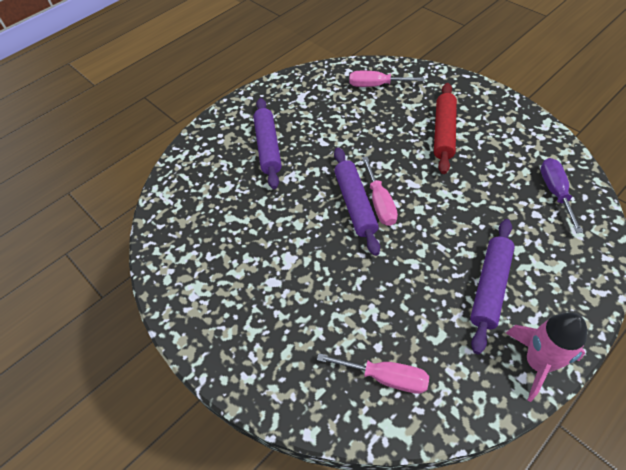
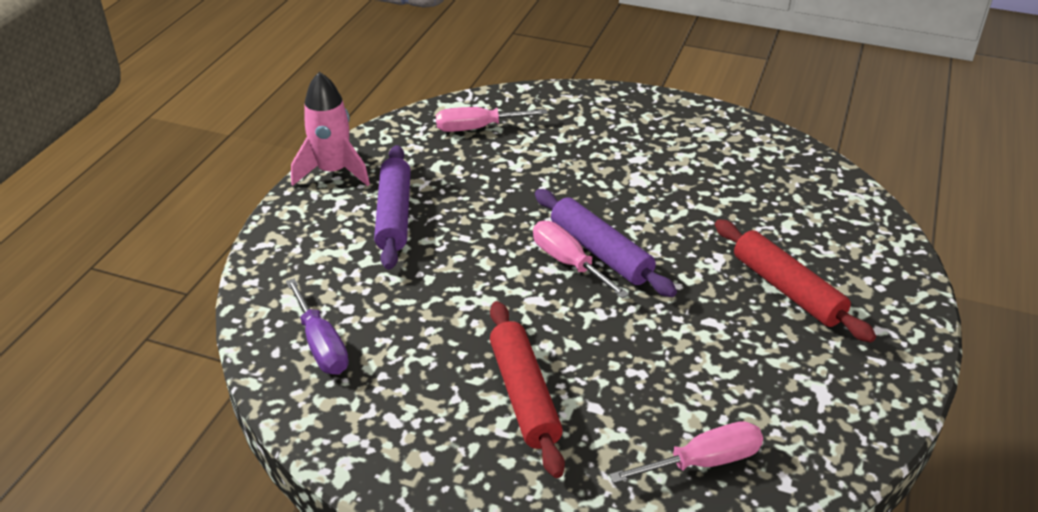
camera: 150 degrees right, 15 degrees down
purple rolling pin [254,98,282,189] -> red rolling pin [715,219,876,343]

